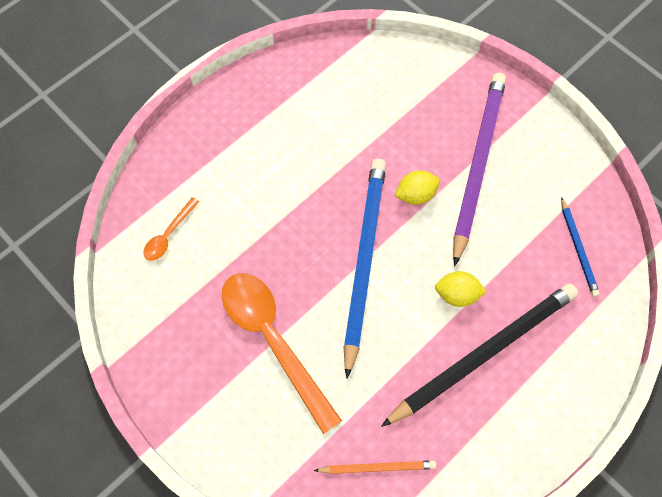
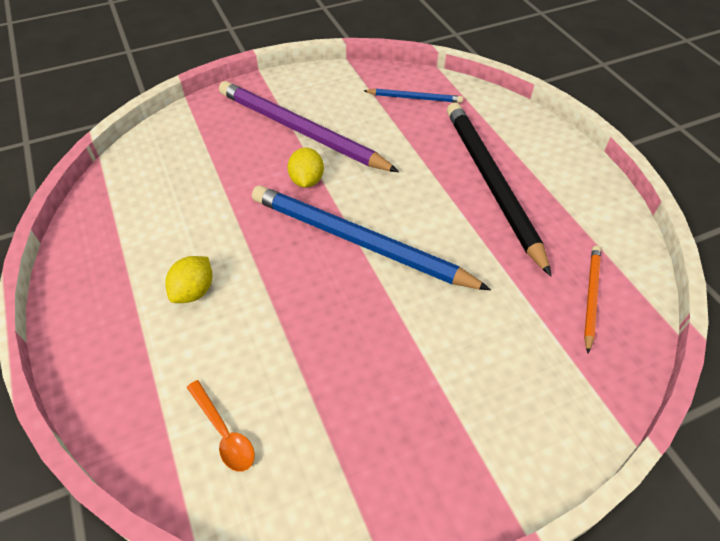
camera: 70 degrees left, 15 degrees down
orange spoon [222,273,342,434] -> none
yellow lemon [435,271,487,307] -> yellow lemon moved to [165,256,212,303]

